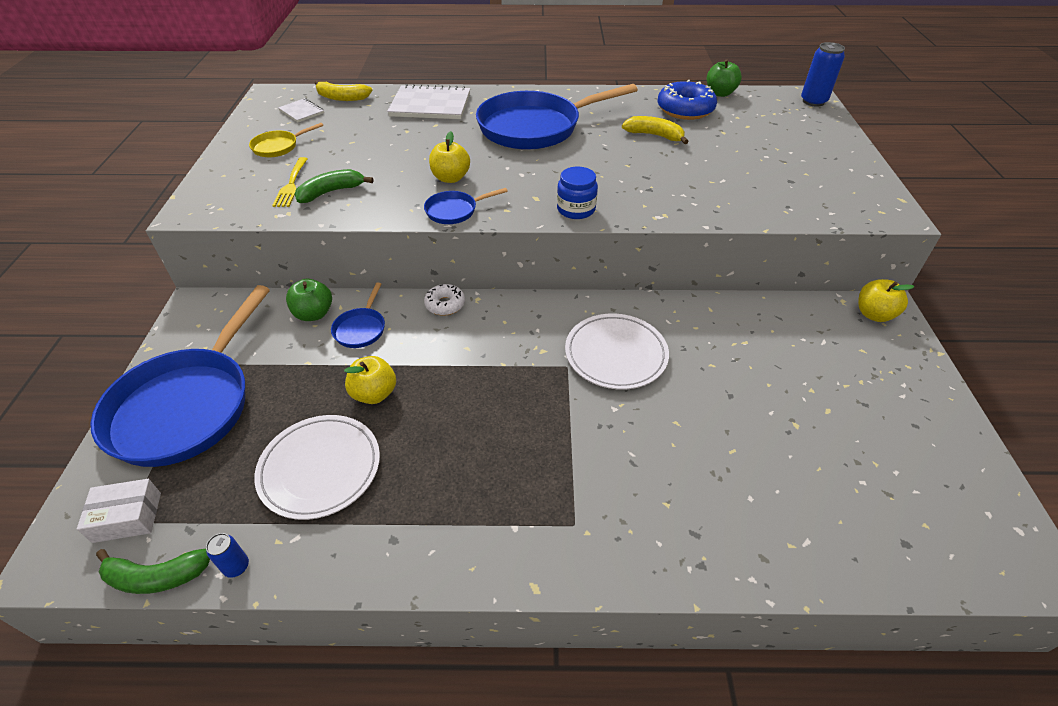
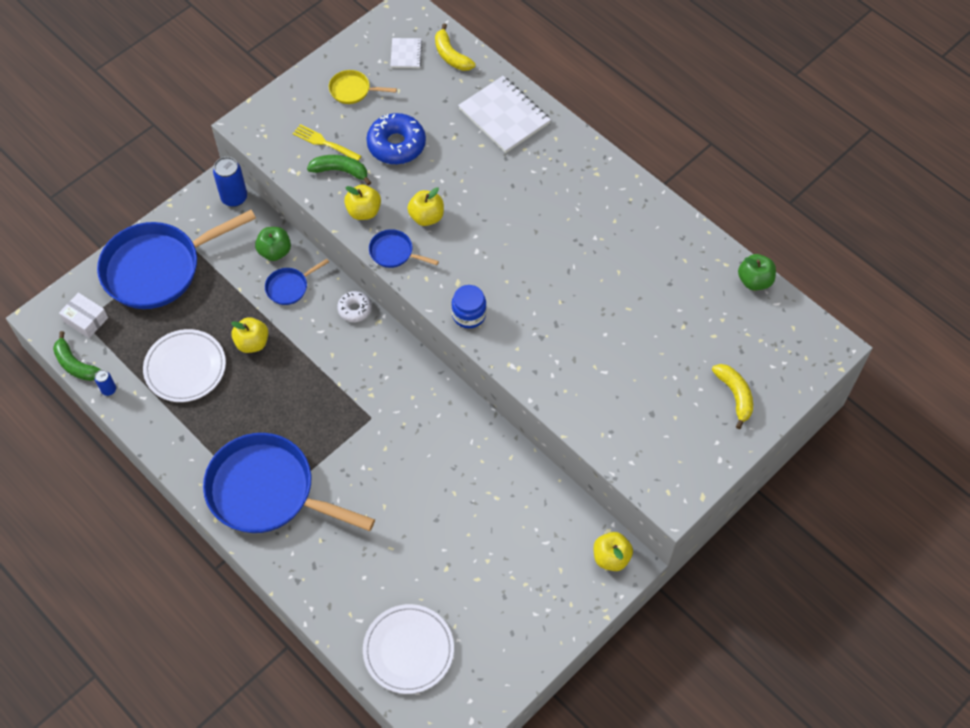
camera: 45 degrees right, 15 degrees up
yellow fork [272,157,308,207] -> yellow fork turned 75 degrees clockwise [293,124,361,161]
blue pan [476,84,638,150] -> blue pan moved to [203,433,375,533]
white plate [565,314,669,390] -> white plate moved to [363,604,454,694]
yellow banana [622,116,689,144] -> yellow banana moved to [712,364,753,429]
blue donut [657,80,717,120] -> blue donut moved to [366,113,426,164]
blue can [801,42,845,107] -> blue can moved to [213,157,247,207]
none -> yellow apple [344,184,381,220]

